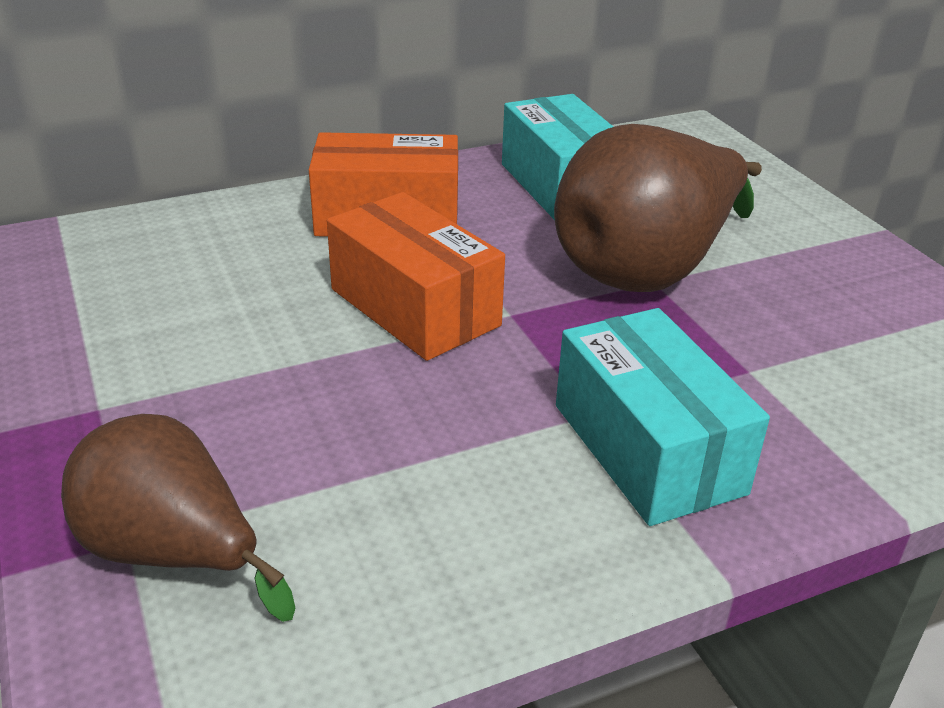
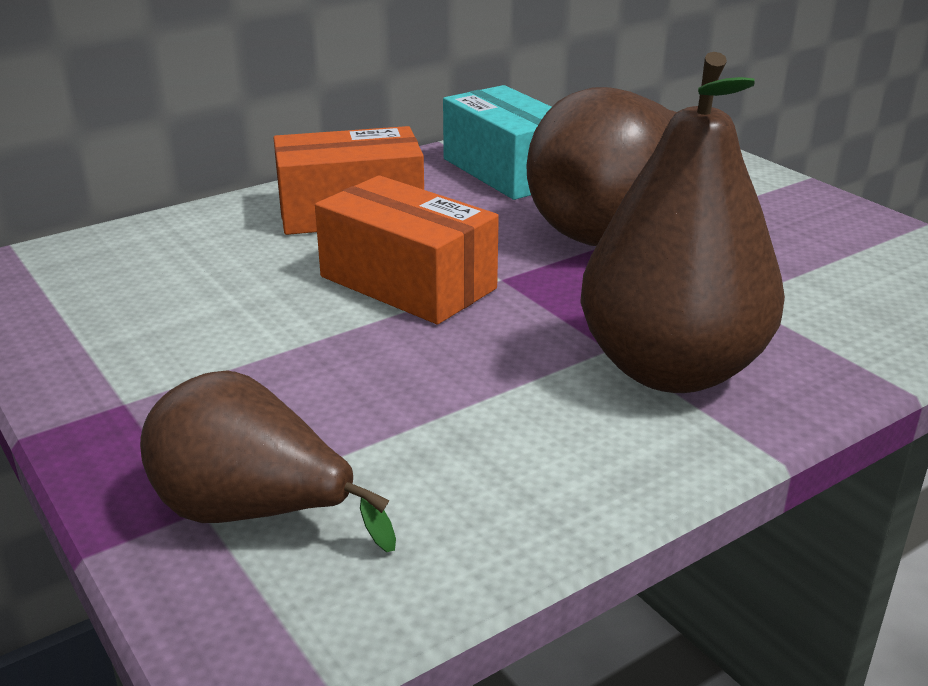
camera: 10 degrees left, 5 degrees down
turquoise box [556,308,770,526] -> brown pear [580,52,785,393]

